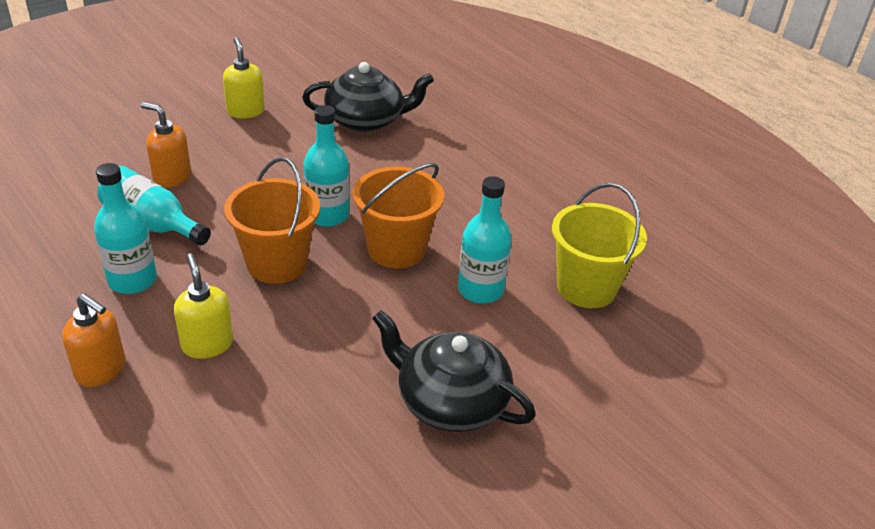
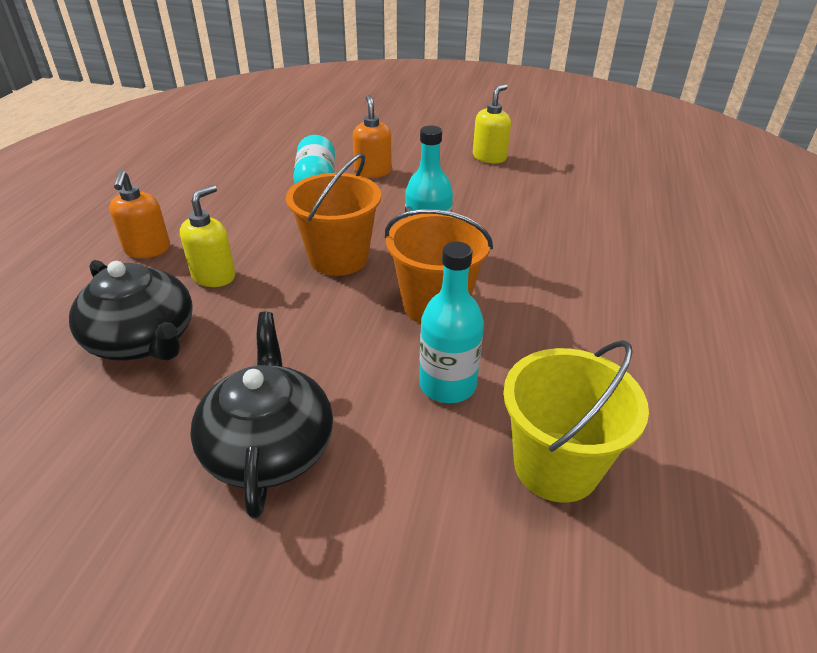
camera: 55 degrees right, 0 degrees up
turquoise bottle [94,163,157,294] -> none
black teapot [302,62,434,132] -> black teapot moved to [69,260,193,361]

